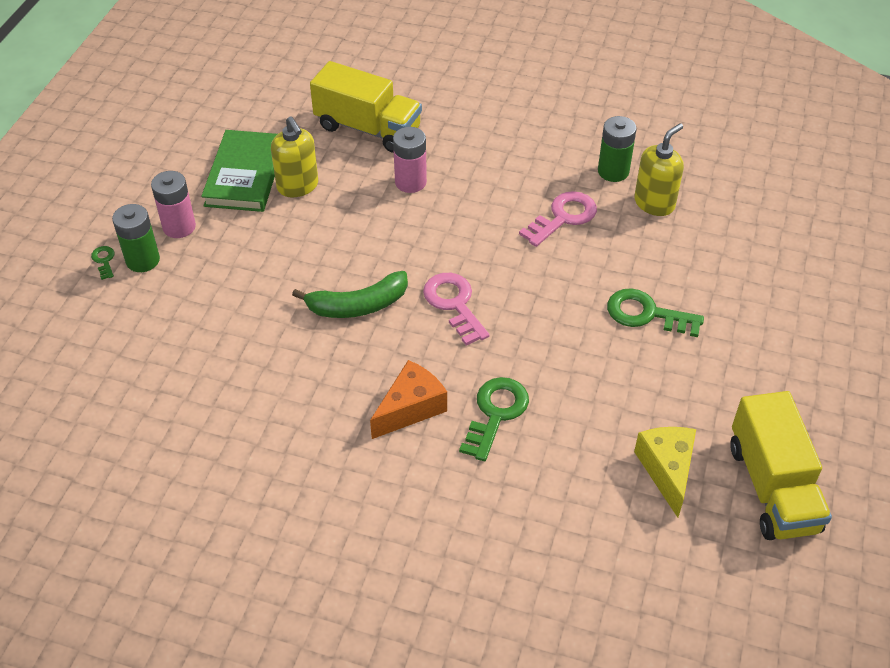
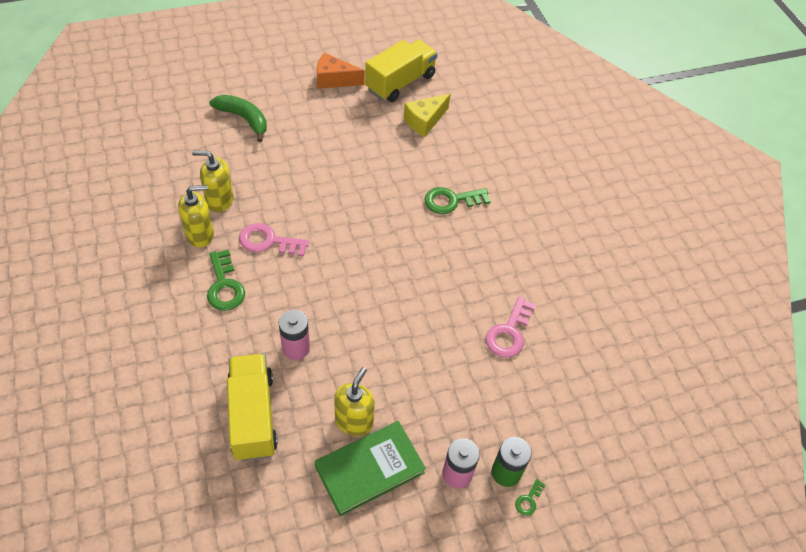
camera: 130 degrees left, 5 degrees up
green banana [292,271,408,318] -> green banana moved to [209,95,267,142]
orange cheese [370,360,447,439] -> orange cheese moved to [316,53,365,89]
pink key [423,273,490,346] -> pink key moved to [486,297,536,358]
green battery [598,116,636,182] -> yellow soap dispenser [178,185,214,247]
green key [607,288,704,337] -> green key moved to [207,249,245,311]

